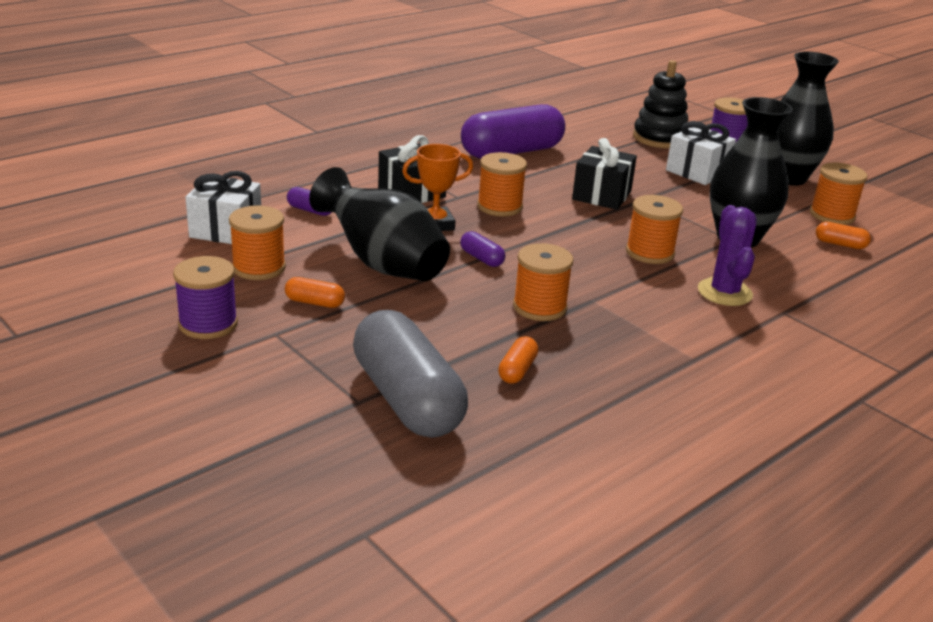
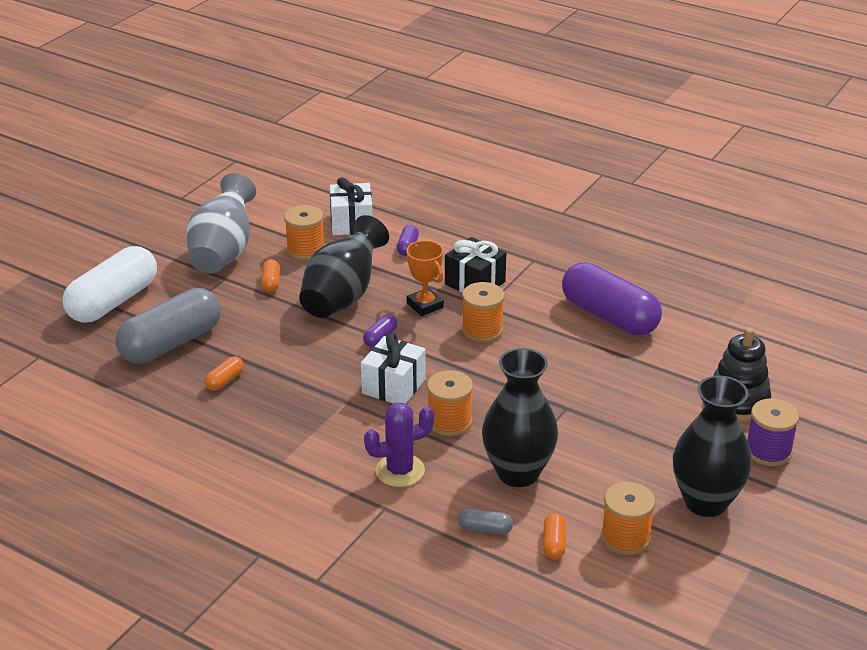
camera: 75 degrees right, 5 degrees up
purple spool [173,256,238,339] -> grey vase [187,173,256,274]
orange capsule [498,336,539,384] -> orange capsule turned 60 degrees counterclockwise [205,356,244,391]
orange spool [513,243,573,321] -> none
black gift [572,138,637,210] -> none
white gift [666,121,736,185] -> white gift moved to [361,333,426,404]
none -> white capsule [63,246,157,323]
none -> grey capsule [458,508,513,535]

